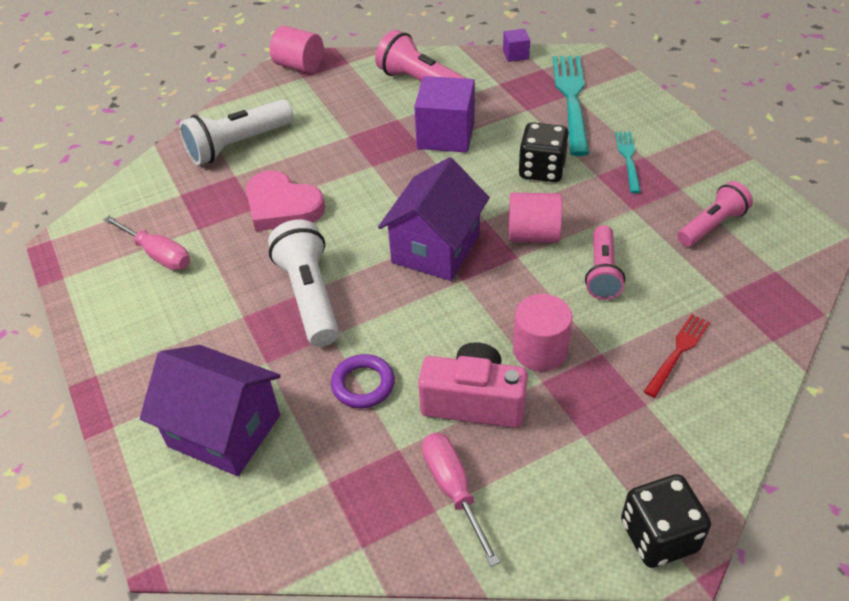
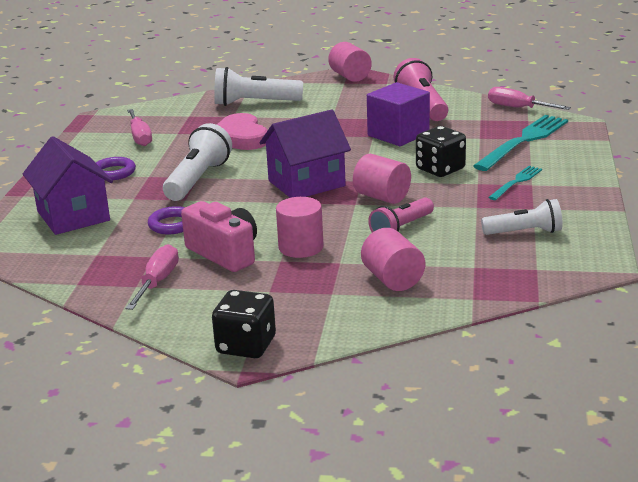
camera: 35 degrees right, 20 degrees down
purple cube [503,29,530,62] -> pink screwdriver [488,87,571,110]
red fork [644,314,710,398] -> pink cylinder [361,228,425,291]
pink flashlight [677,181,753,247] -> white flashlight [481,199,563,235]
none -> purple ring [96,157,136,180]

